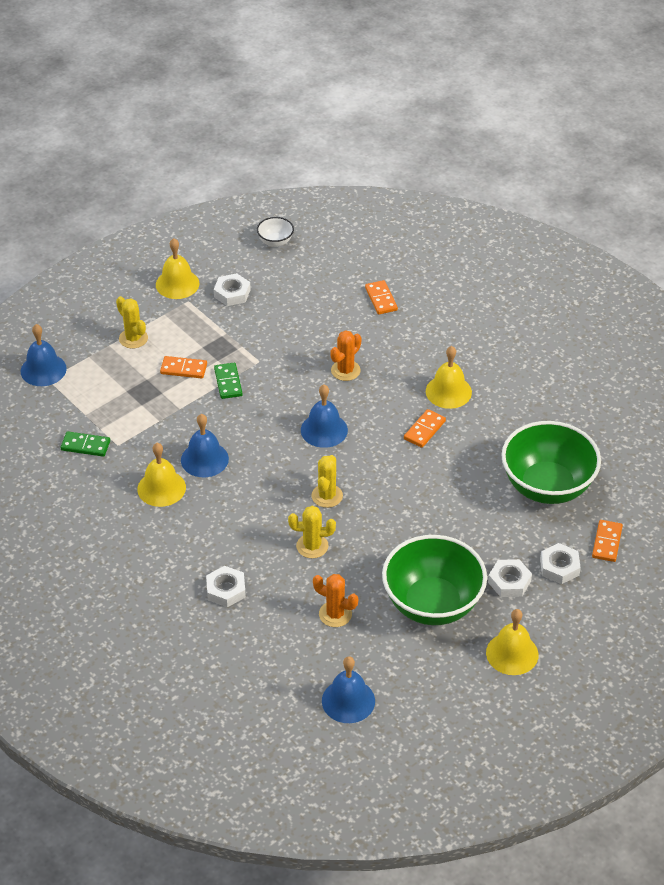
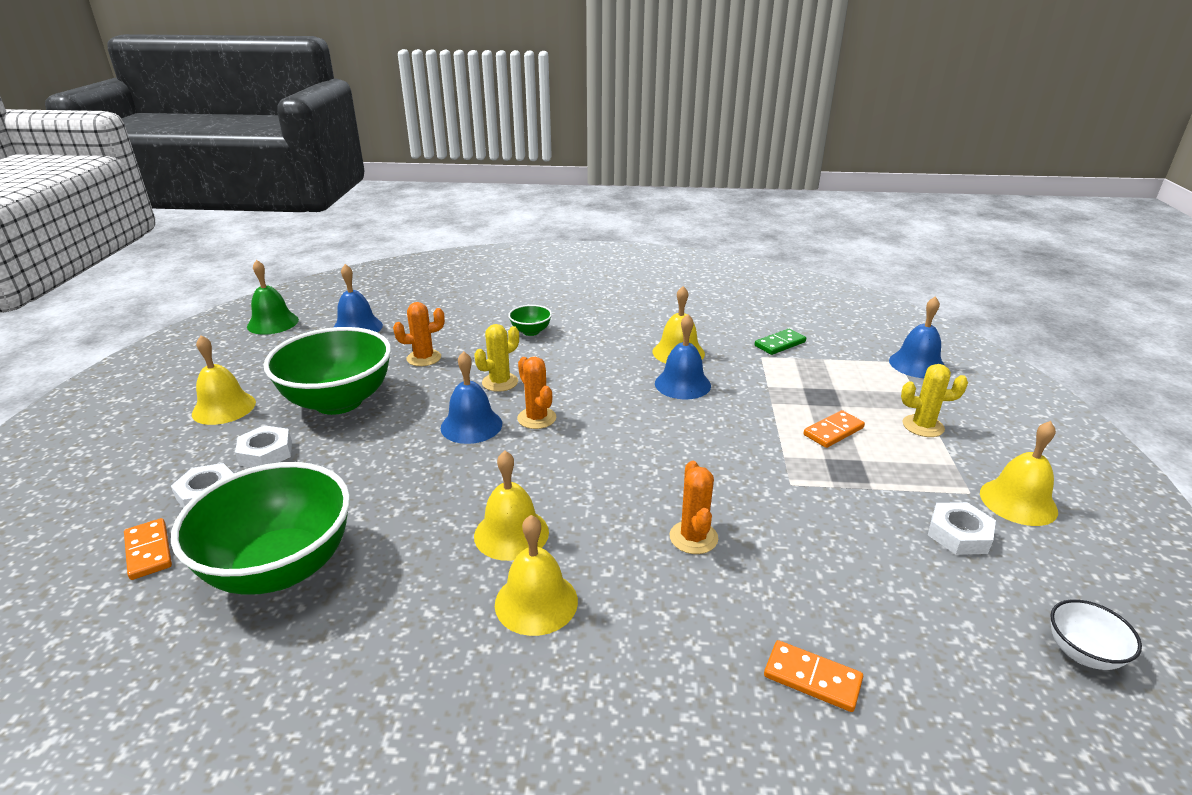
camera: 135 degrees right, 15 degrees down
white nut [206,566,246,607] -> green bowl [508,305,552,336]
green domino [214,363,243,399] -> none
blue bell [301,385,348,448] -> blue bell moved to [441,351,502,444]
yellow cactus [311,455,343,508] -> orange cactus [517,357,556,429]
orange domino [404,409,446,448] -> yellow bell [474,451,549,561]
none -> green bell [247,260,299,335]

